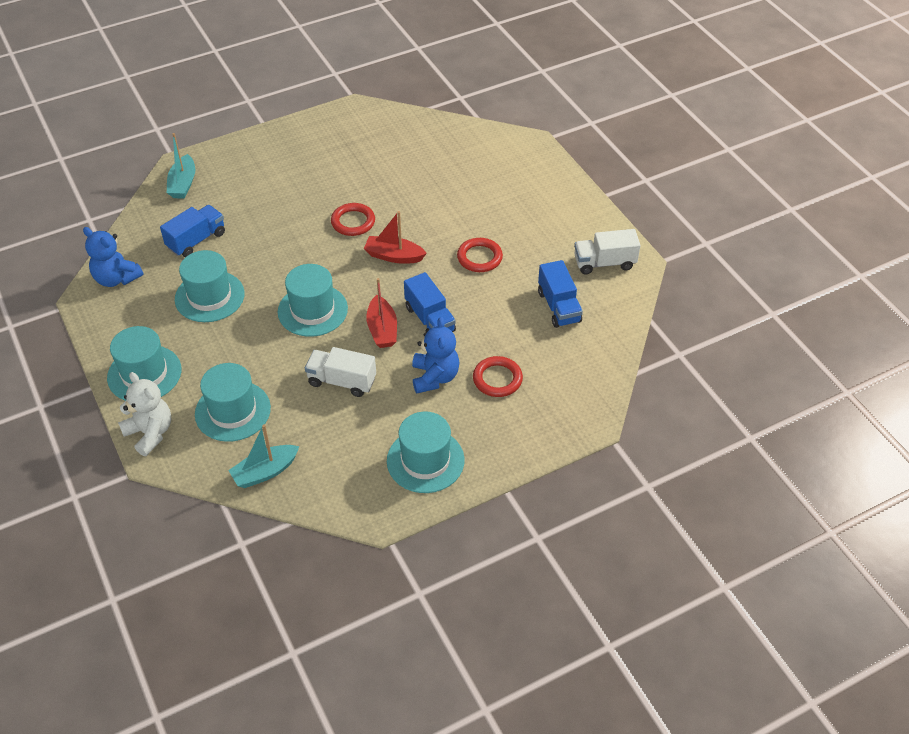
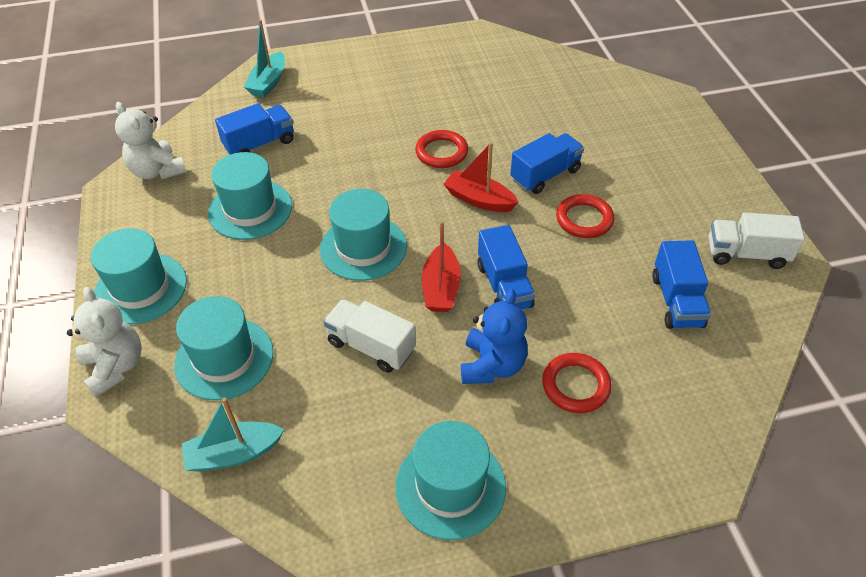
camera: 15 degrees right, 0 degrees up
blue teddy bear [83,227,144,287] -> white teddy bear [115,102,187,179]
none -> blue truck [510,133,584,194]

